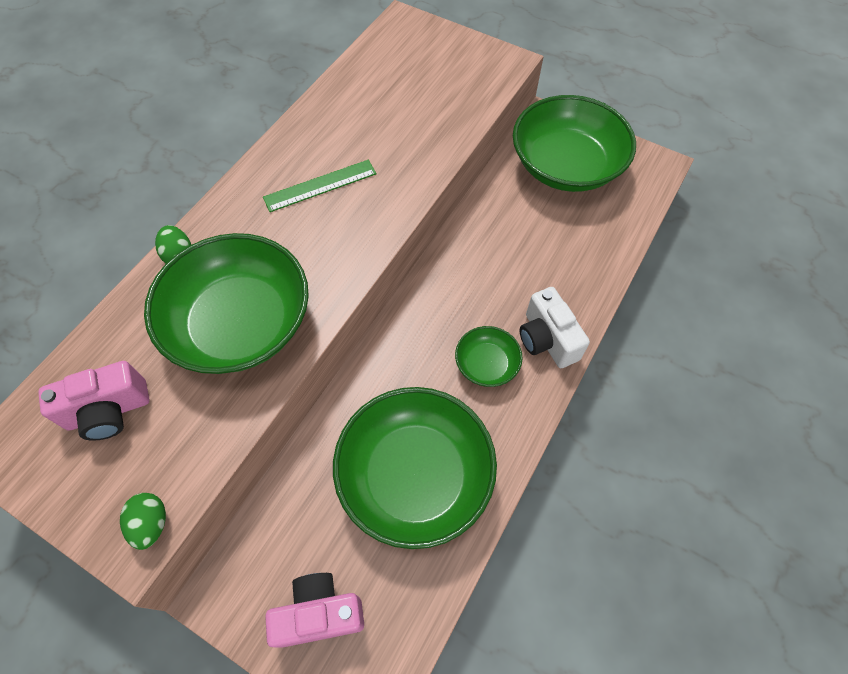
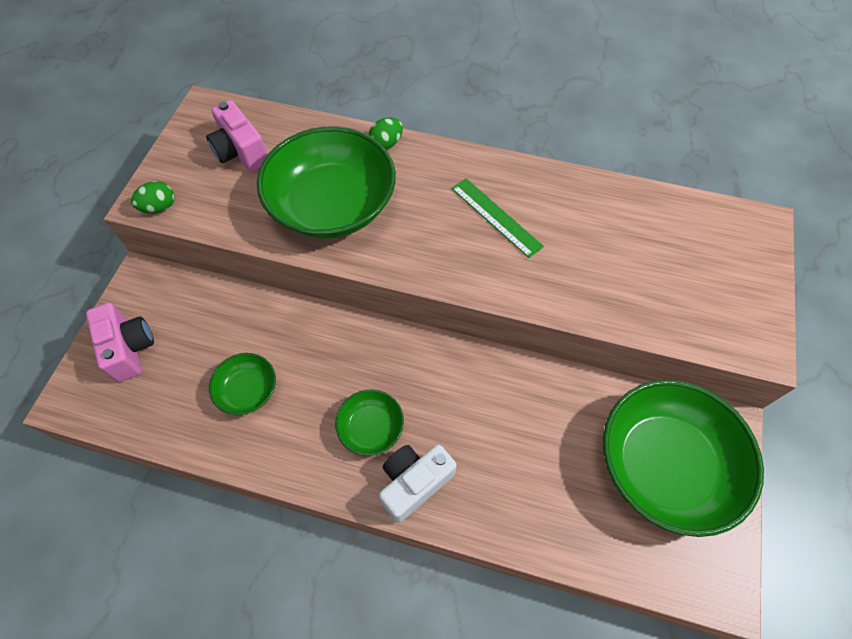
camera: 75 degrees right, 0 degrees up
green bowl [333,387,497,549] -> green bowl [209,353,276,415], size x0.47

